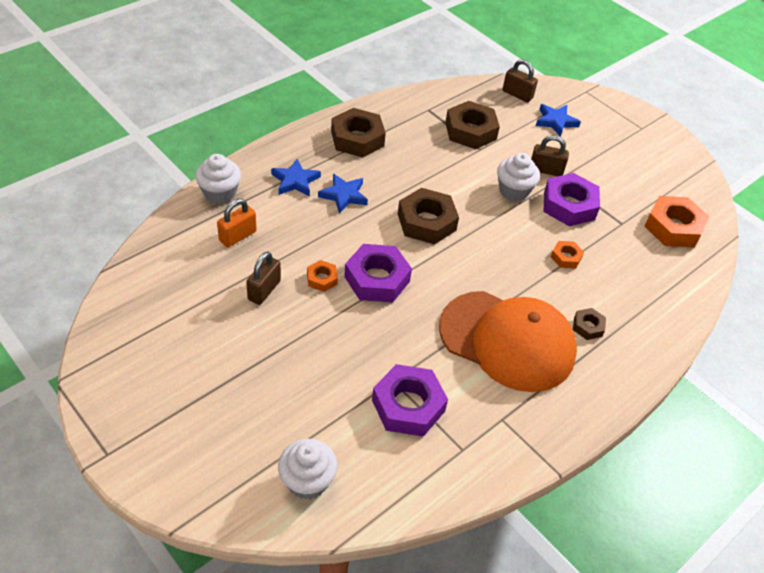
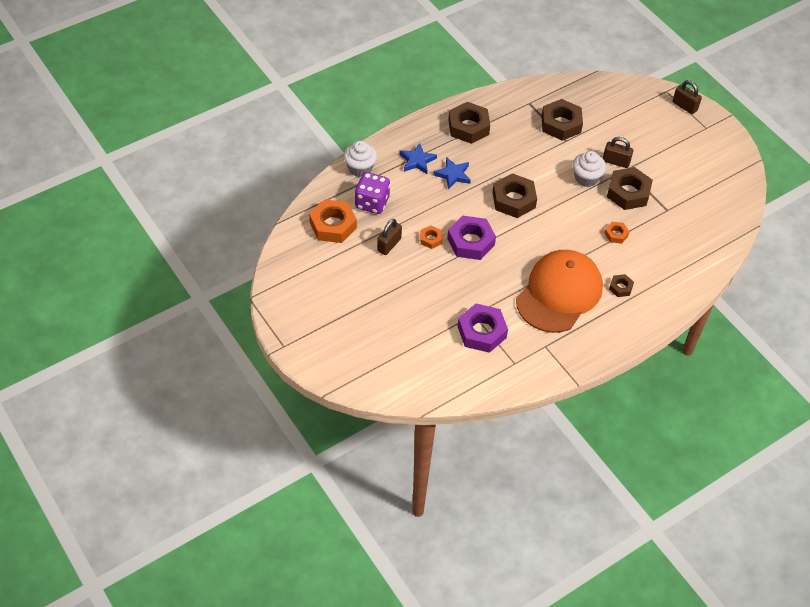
camera: 10 degrees right, 5 degrees up
orange padlock [217,199,257,247] -> purple dice [355,172,390,214]
white cupcake [278,439,337,500] -> none
orange cap [439,291,577,392] -> orange cap turned 90 degrees counterclockwise [516,250,603,333]
brown padlock [503,59,538,103] -> brown padlock moved to [672,80,702,114]
blue star [536,104,581,137] -> none
purple nut [544,173,600,226] -> brown nut [607,167,653,210]
orange nut [645,196,710,248] -> orange nut moved to [309,199,357,243]

